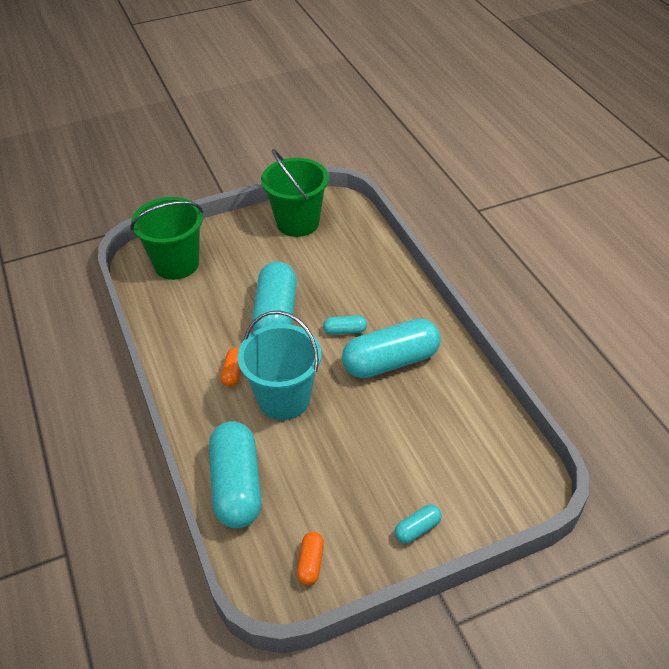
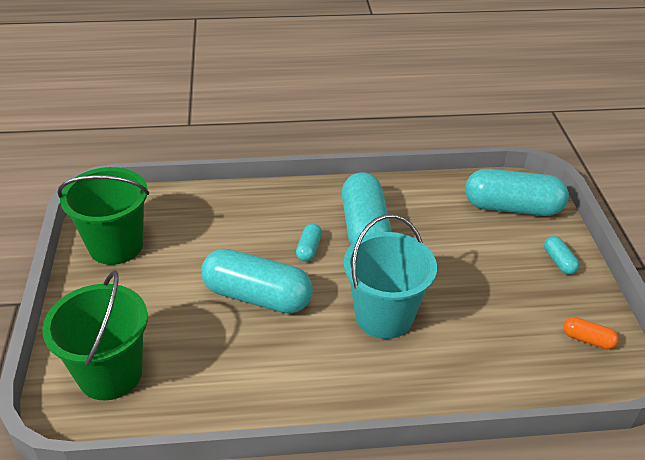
camera: 75 degrees left, 5 degrees down
turquoise capsule [209,421,262,528] -> turquoise capsule moved to [465,169,569,216]
orange capsule [220,347,241,387] -> none

